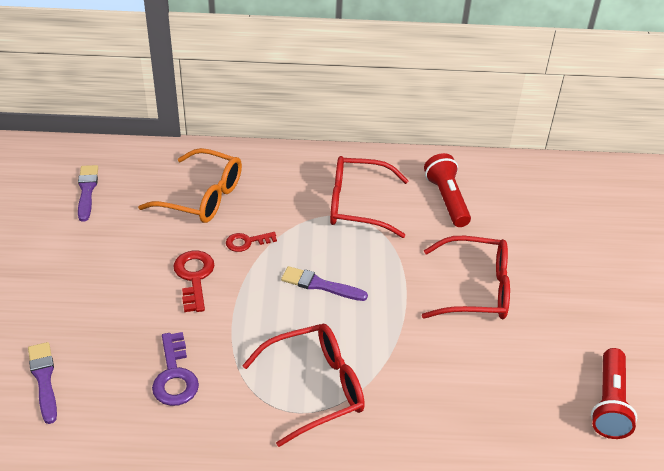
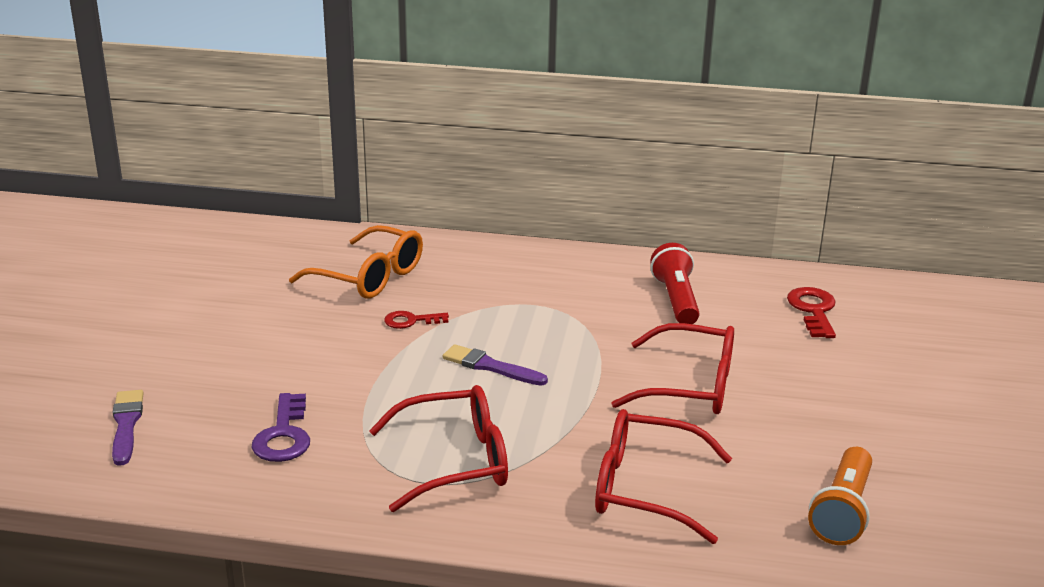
camera: 10 degrees right, 15 degrees down
purple brush [78,165,98,222] -> none
red key [173,251,215,312] -> red key moved to [787,287,836,338]
red glasses [330,156,409,238] -> red glasses moved to [595,409,732,544]
red flashlight [591,348,637,439] -> orange flashlight [808,447,872,545]

